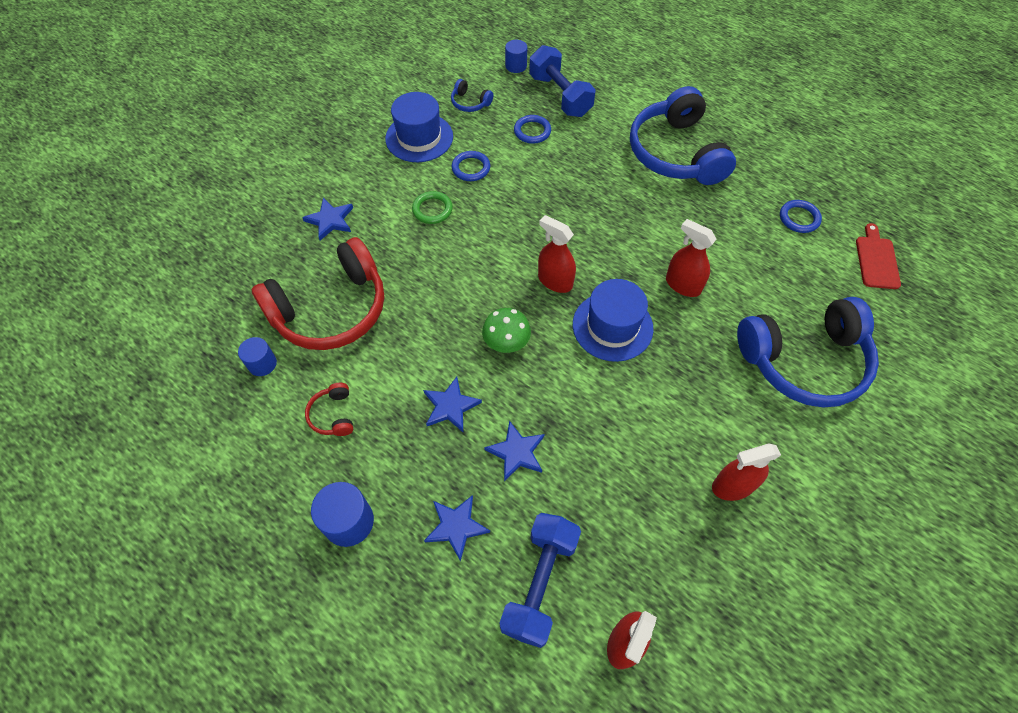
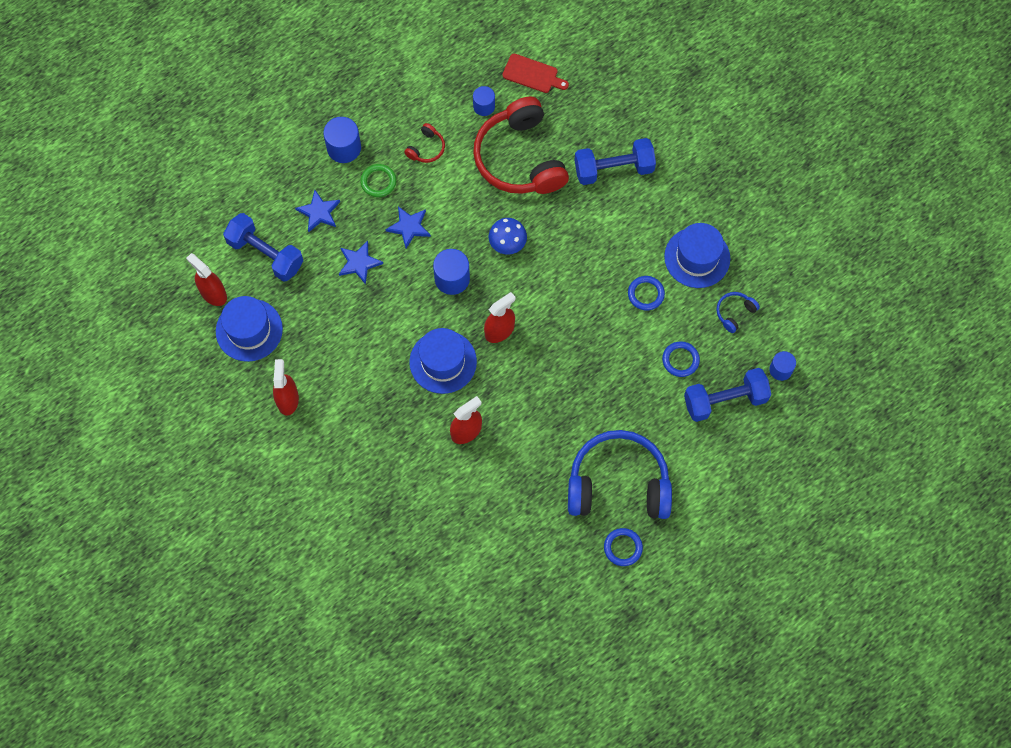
camera: 105 degrees right, 10 degrees up
blue star [302,198,353,240] -> blue dumbbell [575,138,656,185]
red headphones [305,383,353,436] -> red headphones turned 120 degrees clockwise [404,123,445,163]
green ring [412,191,453,224] -> green ring moved to [360,164,396,197]
green mushroom [482,308,531,353] -> blue cylinder [433,249,470,295]
blue headphones [737,297,879,407] -> none
blue ring [780,200,822,233] -> blue ring moved to [604,528,643,566]
red cutting board [856,223,901,289] -> red cutting board moved to [502,54,569,93]
none -> blue hat [216,296,283,362]
none -> blue mushroom [489,218,527,255]

